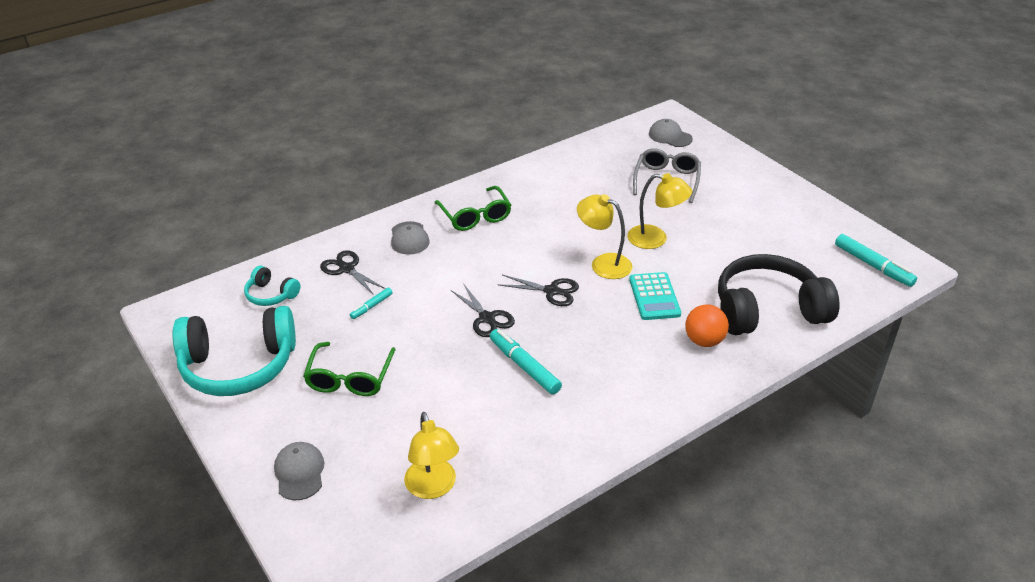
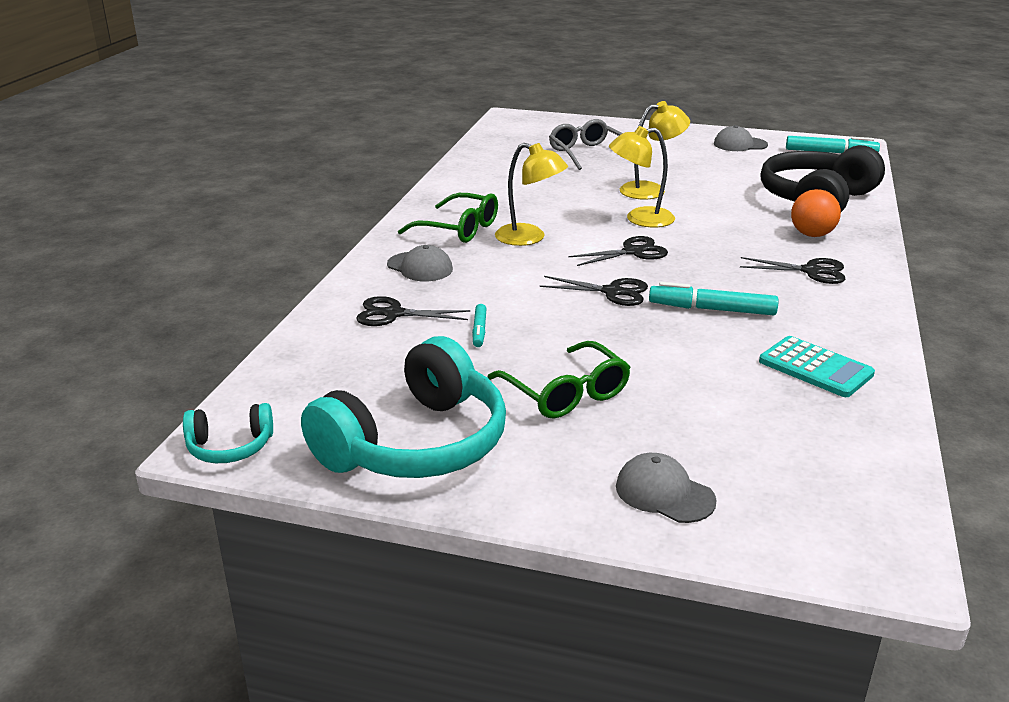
camera: 40 degrees left, 10 degrees down
turquoise headphones [244,266,300,306] -> turquoise headphones moved to [183,403,273,463]
yellow lamp [404,412,459,499] -> yellow lamp moved to [495,143,568,246]
turquoise calculator [629,272,681,320] -> turquoise calculator moved to [759,336,875,397]
grey cap [649,119,693,147] -> grey cap moved to [714,125,768,151]
none -> black scissors [740,257,845,284]

